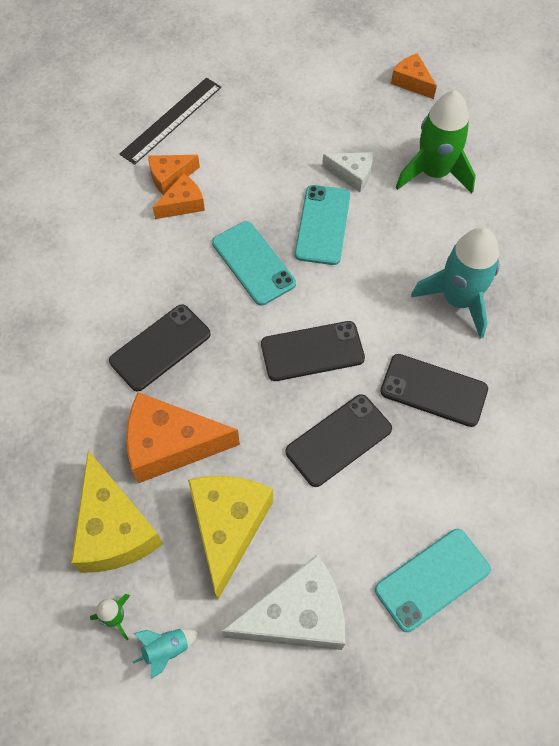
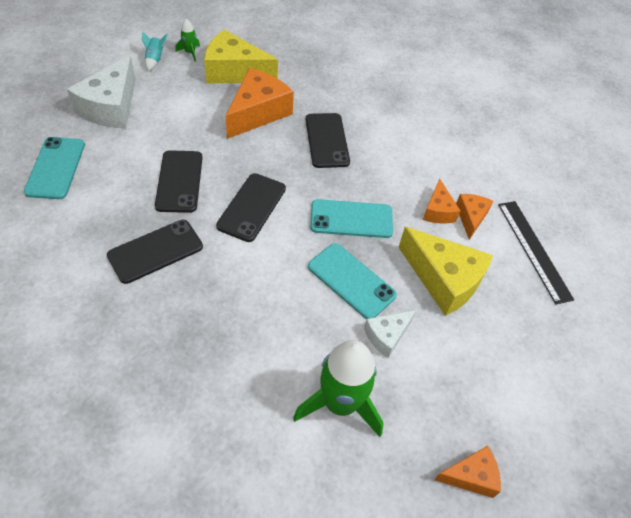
camera: 120 degrees right, 10 degrees down
yellow cheese [188,476,273,599] -> yellow cheese moved to [398,227,493,316]
turquoise rocket [411,227,500,339] -> none

